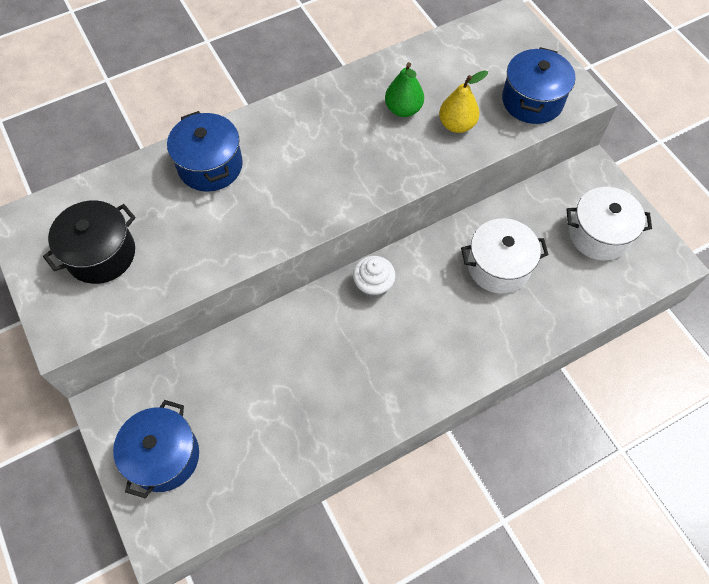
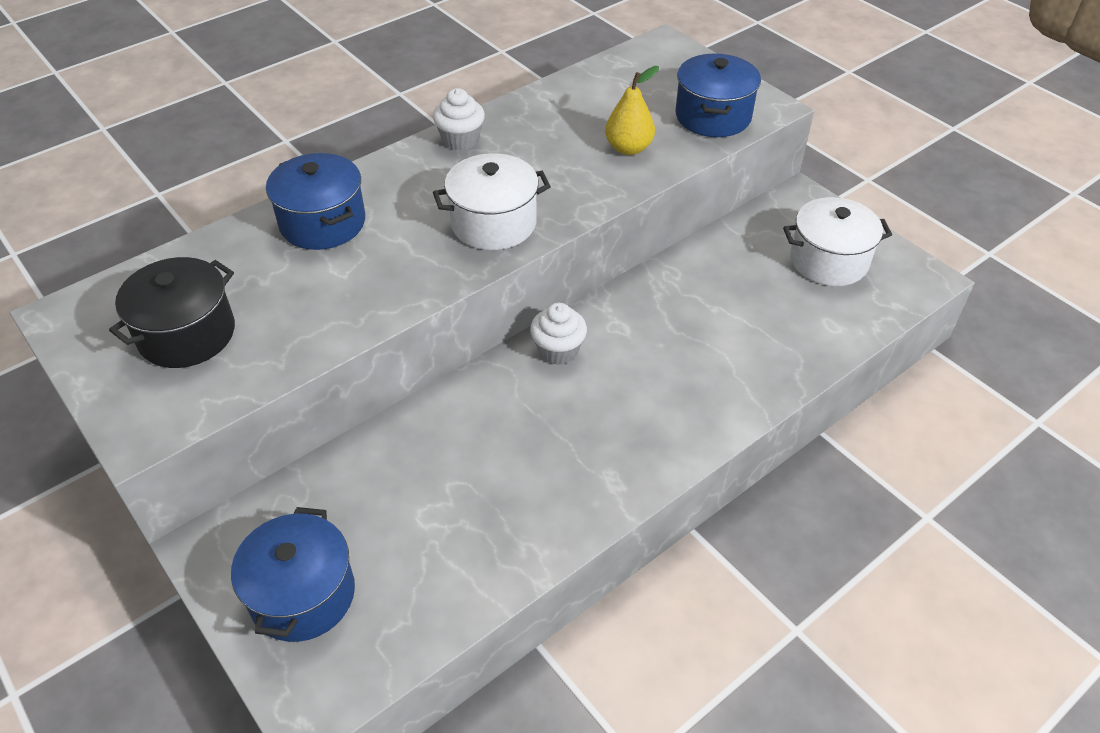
camera: 10 degrees left, 15 degrees down
green pear [385,62,424,117] -> none
white pot [461,218,549,294] -> white pot moved to [433,153,551,250]
none -> white cupcake [433,88,485,151]

